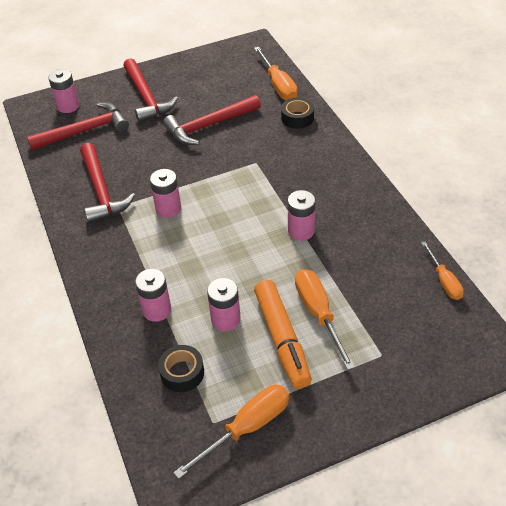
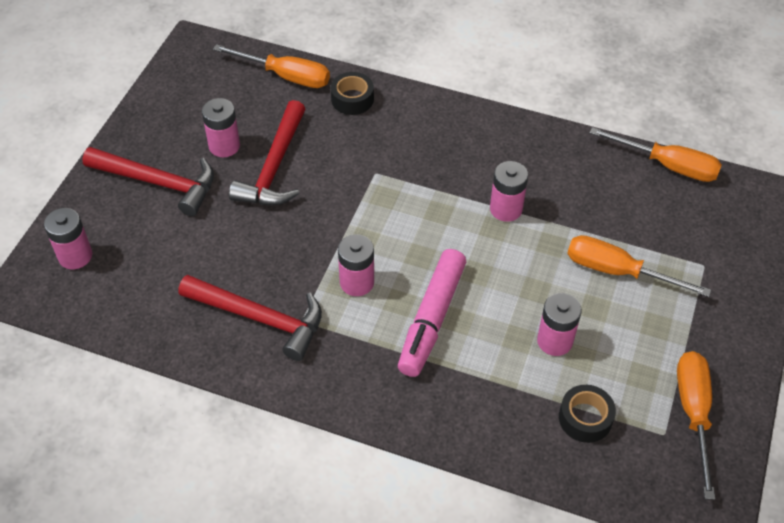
camera: 50 degrees left, 5 degrees up
red hammer [27,103,129,150] -> none
pink battery [135,269,171,322] -> pink battery moved to [202,98,240,157]
orange marker [254,280,312,389] -> none
orange screwdriver [421,242,464,300] -> orange screwdriver [590,127,722,182], size x1.56
none -> pink marker [398,249,466,377]

